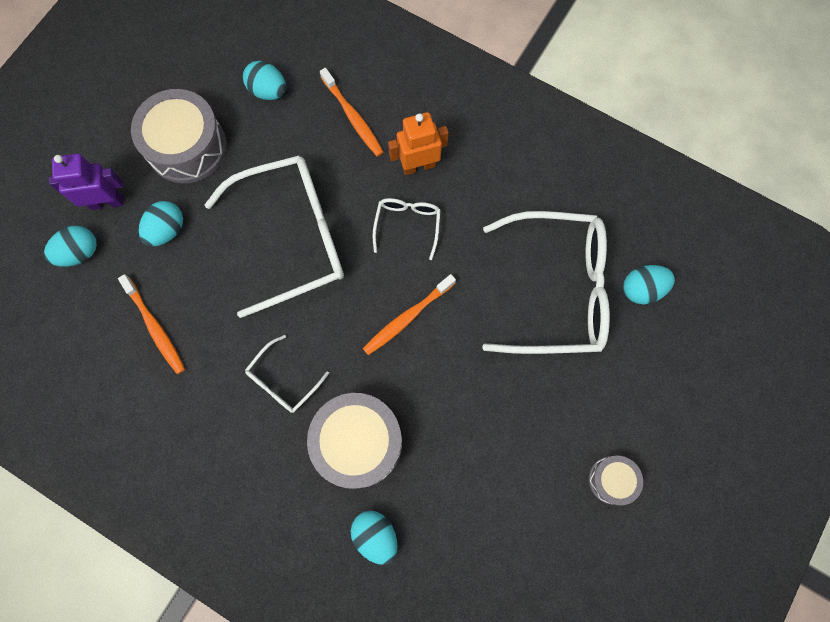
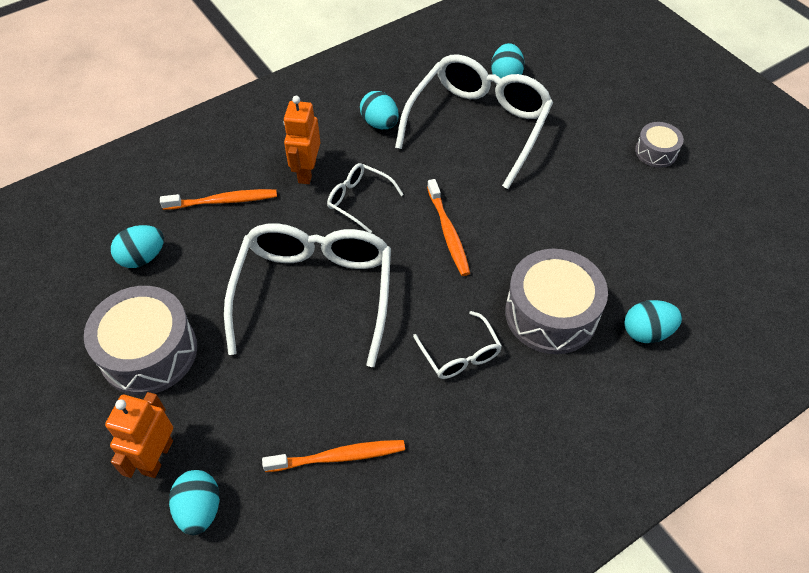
camera: 65 degrees left, 20 degrees down
purple robot [49,154,123,210] -> orange robot [105,392,173,478]
turquoise egg [139,201,183,247] -> turquoise egg moved to [360,91,399,129]

